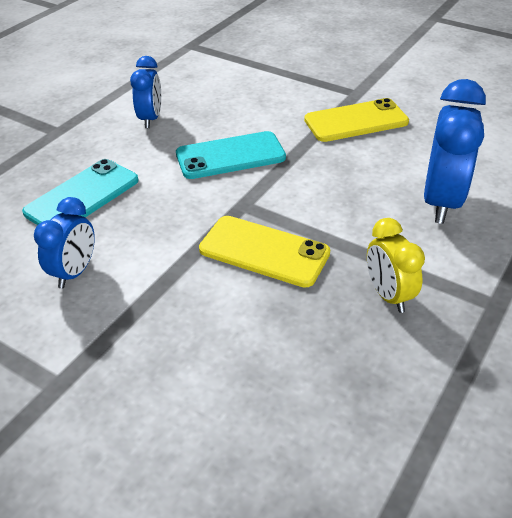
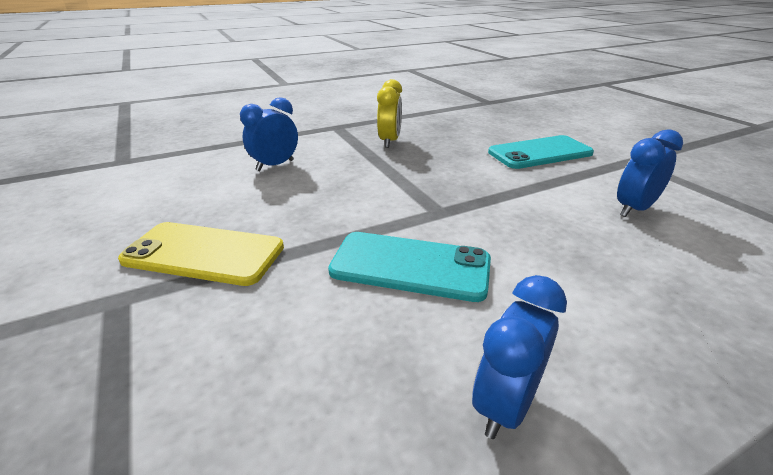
camera: 150 degrees left, 10 degrees down
turquoise phone [22,159,139,225] -> turquoise phone moved to [488,135,594,169]
yellow phone [199,216,330,288] -> none
blue clock [424,79,486,224] -> blue clock [240,97,298,171], size x0.60

